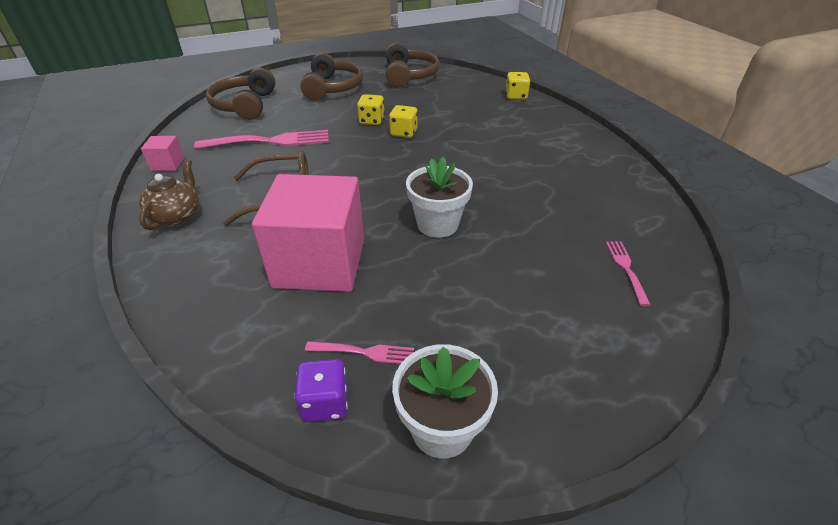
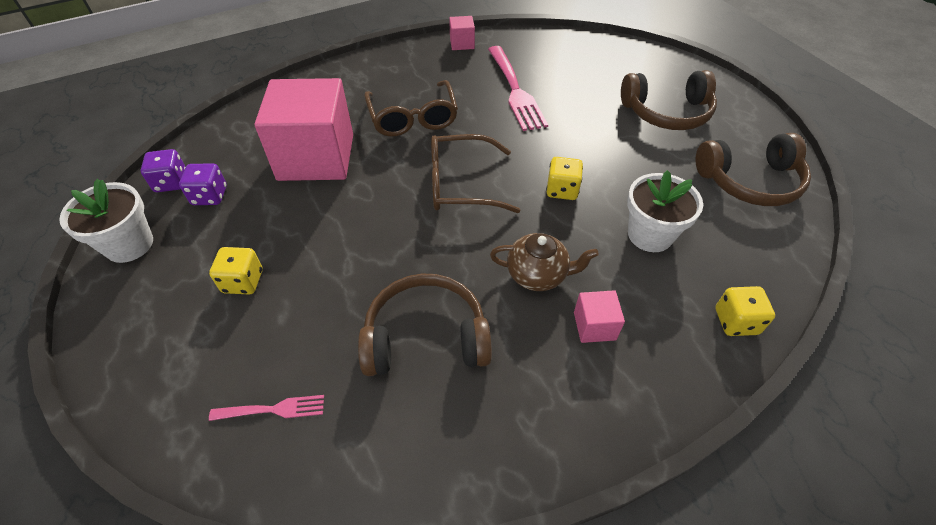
camera: 85 degrees right, 10 degrees up
brown teapot [139,159,199,230] -> brown teapot moved to [490,233,599,291]
brown headphones [206,67,276,120] -> brown headphones moved to [358,274,492,376]
pink fork [305,341,414,364] -> purple dice [179,163,227,205]
yellow dice [357,94,385,125] -> yellow dice moved to [209,247,263,294]
white flower pot [406,157,473,238] -> white flower pot moved to [627,170,703,252]
none -> brown glasses [431,134,520,213]
none -> pink cube [574,290,625,343]

